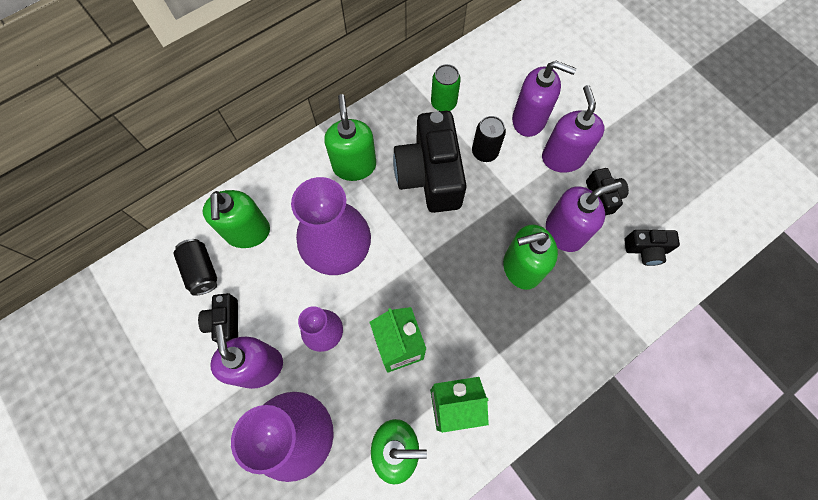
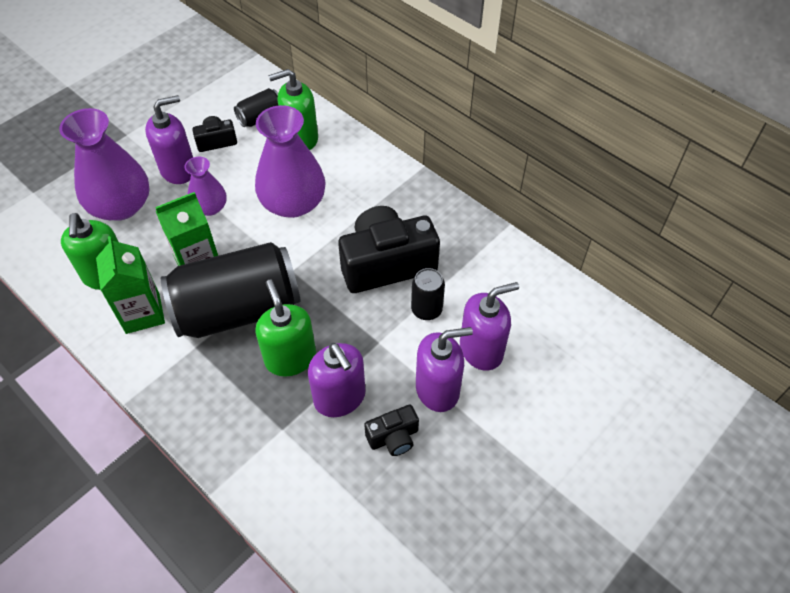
camera: 80 degrees right, 15 degrees down
green soap dispenser [324,94,376,181] -> none
green can [431,64,461,111] -> none
purple soap dispenser [512,61,577,137] -> purple soap dispenser turned 120 degrees counterclockwise [460,282,519,371]
black camera [624,230,680,266] -> none
none -> black can [161,242,301,338]

